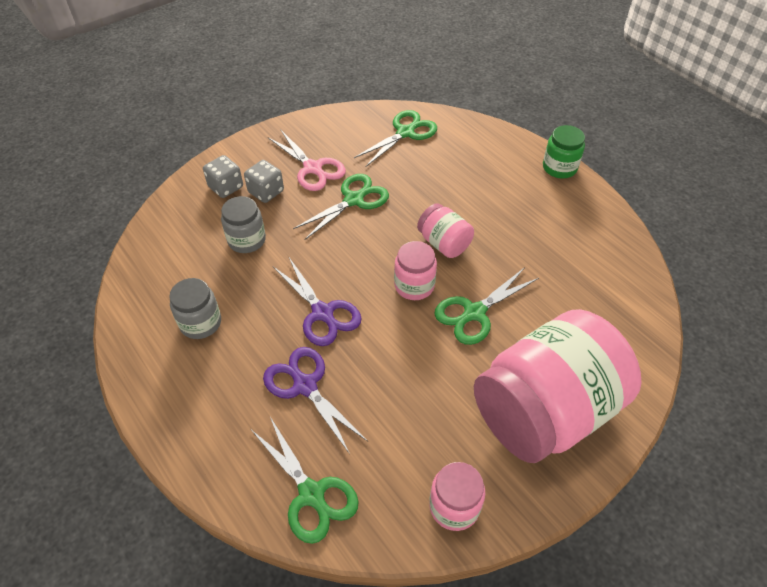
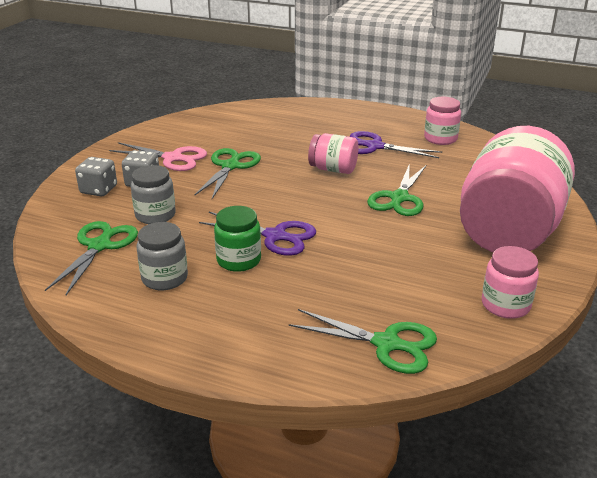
camera: 30 degrees left, 20 degrees down
purple scissors [263,347,367,454] -> purple scissors moved to [350,131,442,158]
green scissors [354,110,437,167] -> green scissors moved to [45,221,138,295]
pink jar [394,241,437,300] -> pink jar moved to [424,97,461,145]
green jar [543,125,585,179] -> green jar moved to [214,206,261,272]

